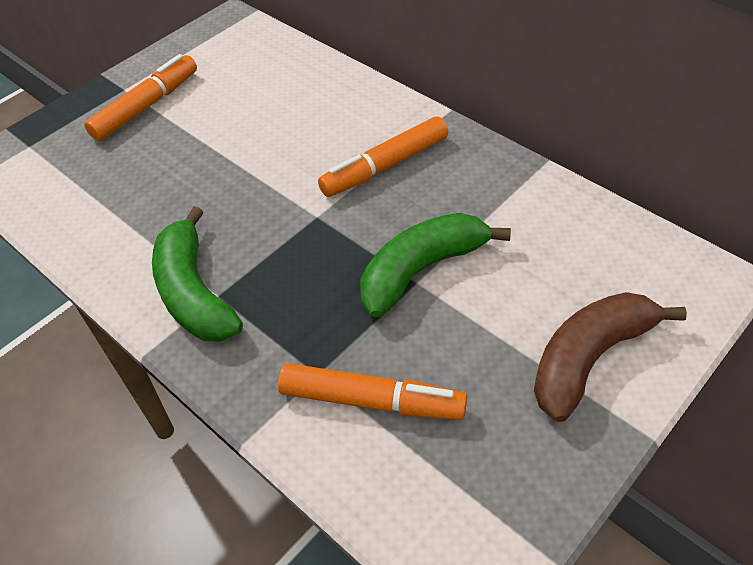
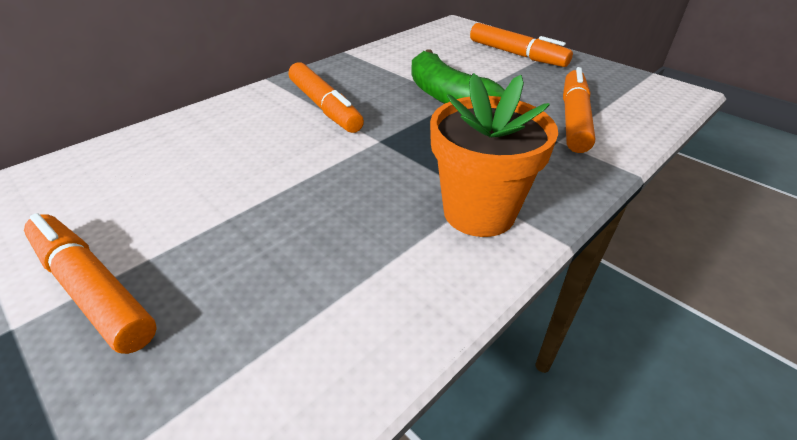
camera: 90 degrees left, 10 degrees down
green banana [152,206,243,342] -> orange flower pot [430,73,558,237]
brown banana [534,292,687,422] -> orange marker [470,23,573,67]

